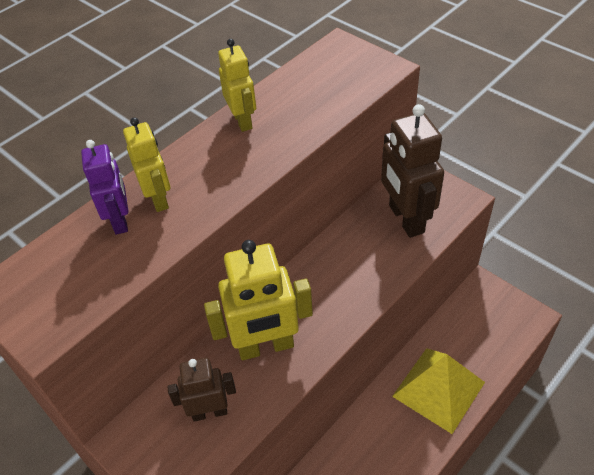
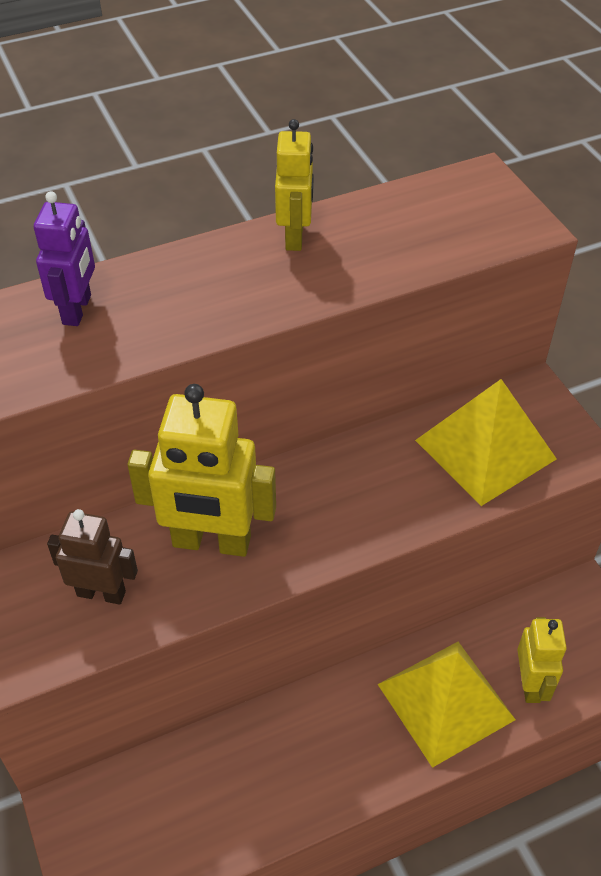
camera: 20 degrees right, 0 degrees up
yellow robot [123,117,170,212] -> yellow robot moved to [517,617,567,703]
brown robot [381,104,444,238] -> yellow pyramid [415,379,557,506]

